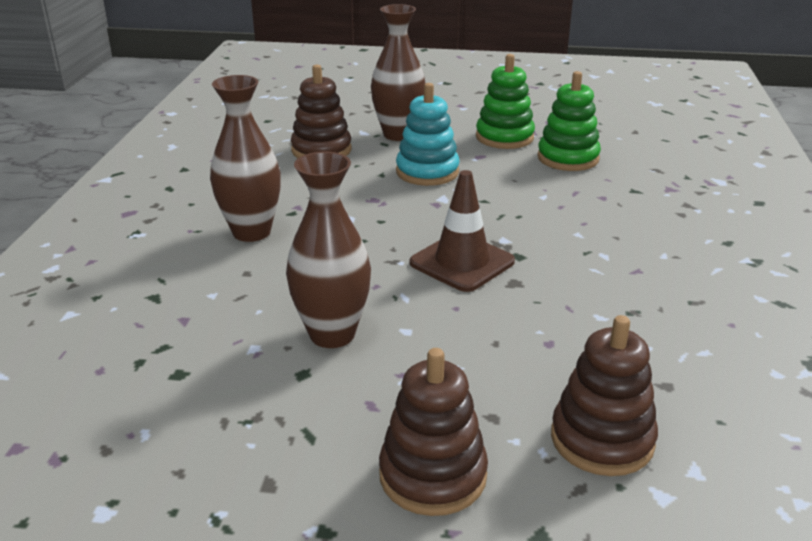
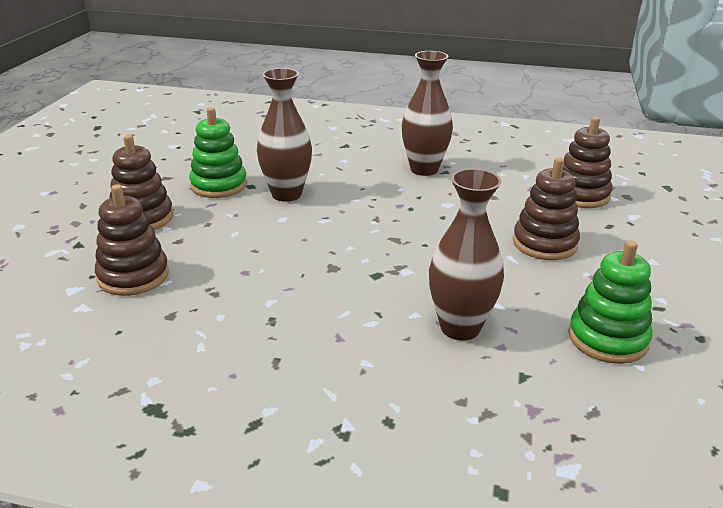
camera: 95 degrees right, 0 degrees up
brown vase [371,4,425,141] -> brown vase moved to [429,169,504,340]
turquoise stacking toy [396,83,460,186] -> brown stacking toy [513,157,580,260]
brown traffic cone [410,170,515,292] -> none
green stacking toy [476,54,535,149] -> green stacking toy moved to [189,107,247,198]

